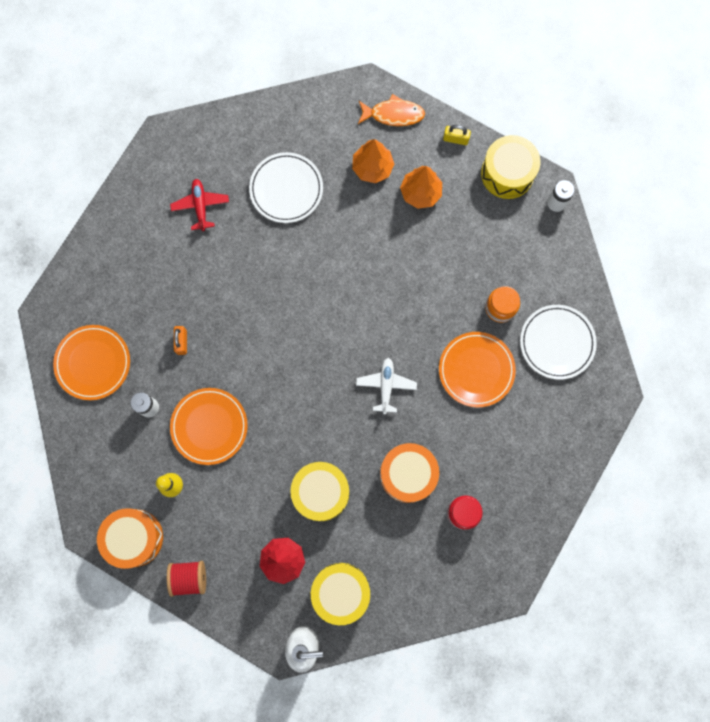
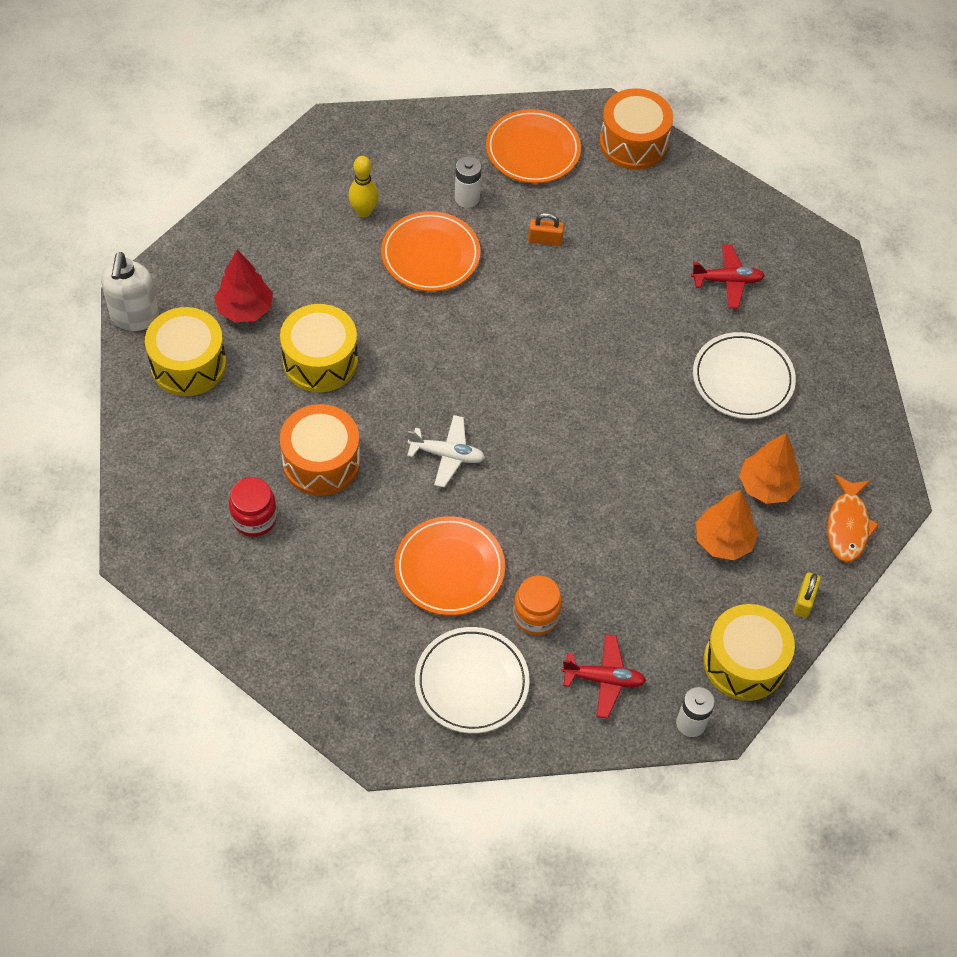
camera: 95 degrees right, 20 degrees down
orange drum [97,508,163,569] -> orange drum moved to [599,88,673,170]
red spool [167,561,206,597] -> none
none -> red plane [562,634,646,718]

